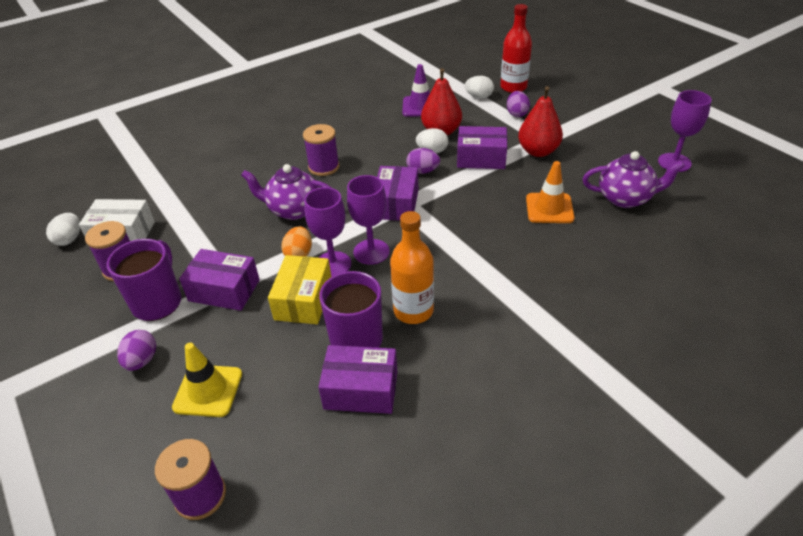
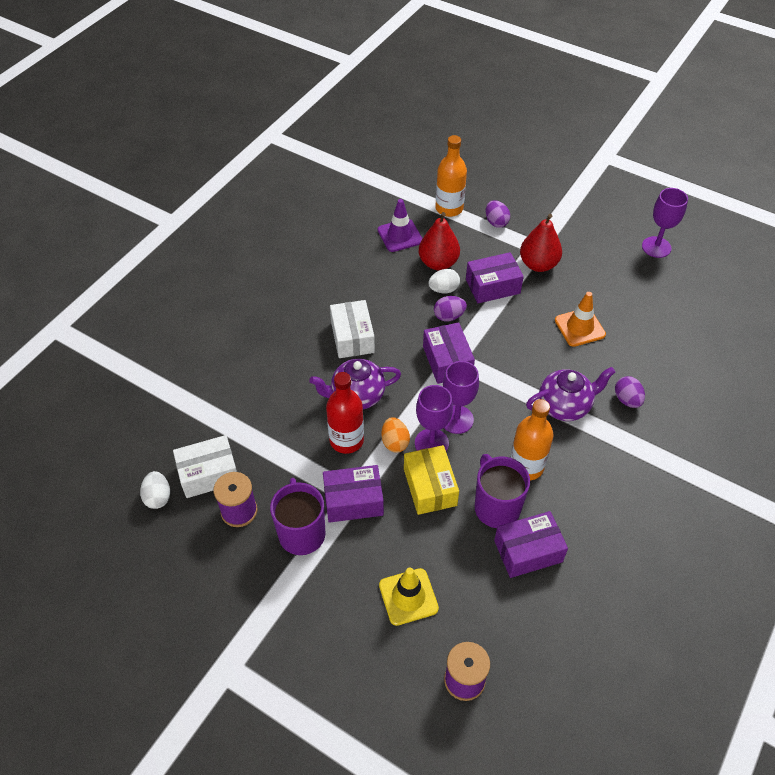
camera: 25 degrees left, 10 degrees up
purple egg [117,330,156,371] -> purple egg moved to [615,376,645,408]
purple spool [303,124,339,176] -> white box [330,300,375,358]
white egg [465,76,494,99] -> orange bottle [435,135,467,217]
red bottle [500,4,532,93] -> red bottle moved to [326,372,364,454]
purple teapot [583,151,685,208] -> purple teapot moved to [526,367,615,421]

